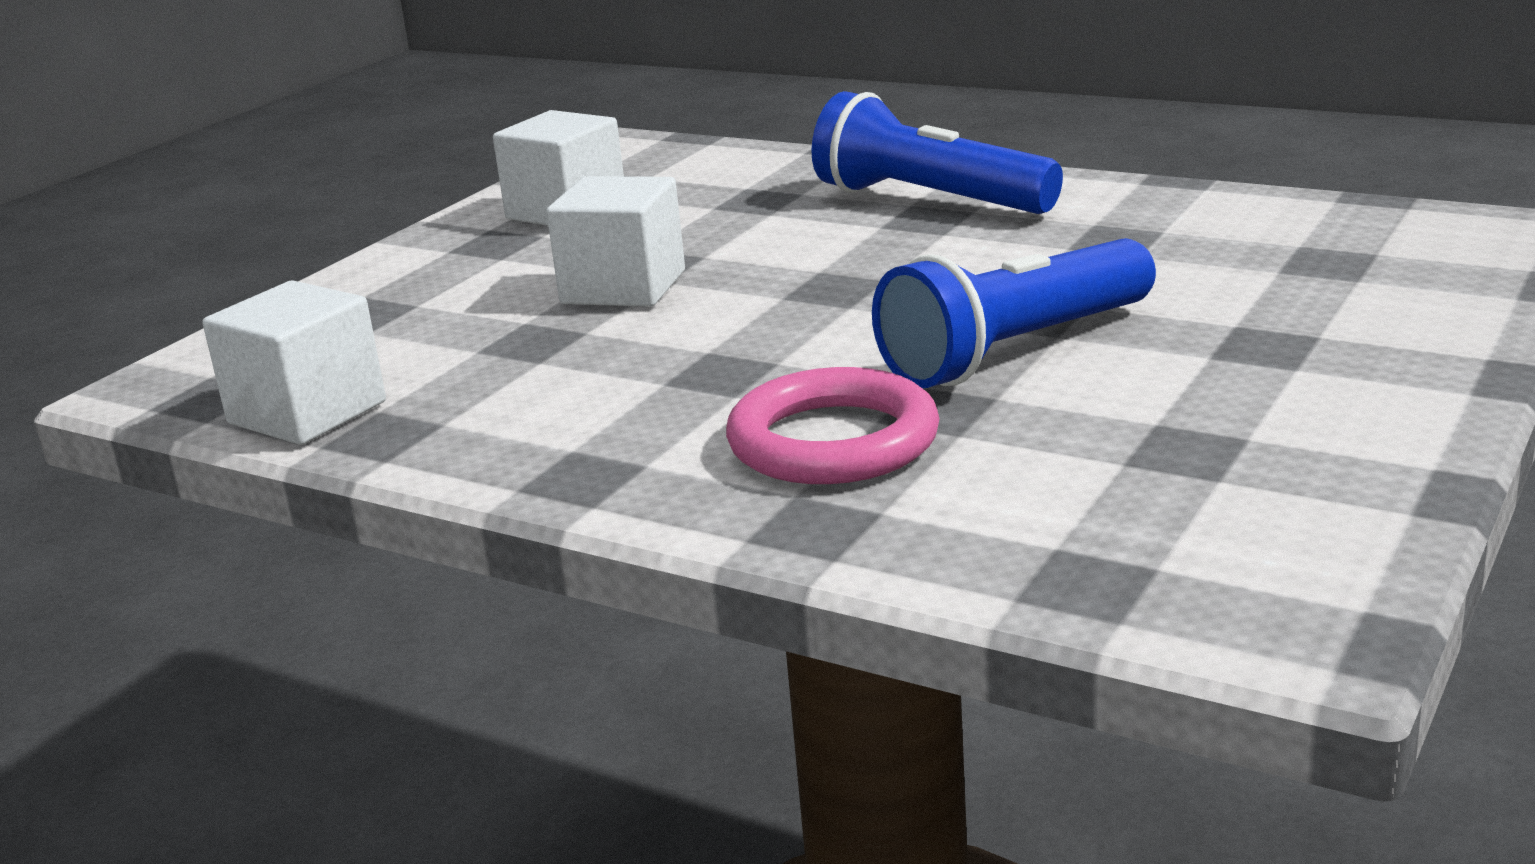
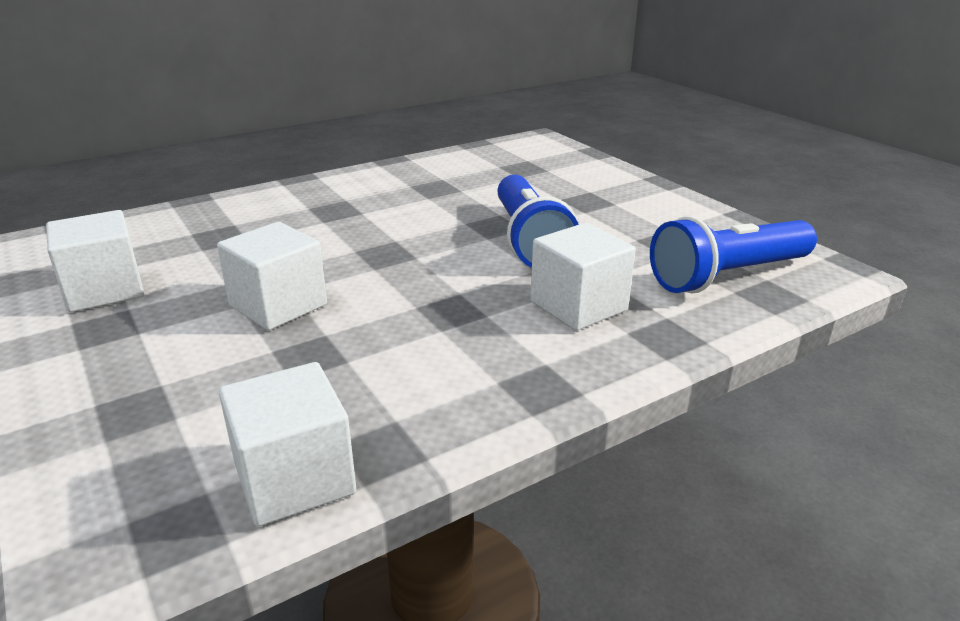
camera: 65 degrees left, 5 degrees up
pink ring [726,367,940,484] -> white cube [530,223,636,331]
blue flashlight [811,91,1063,214] -> blue flashlight moved to [650,216,817,293]

